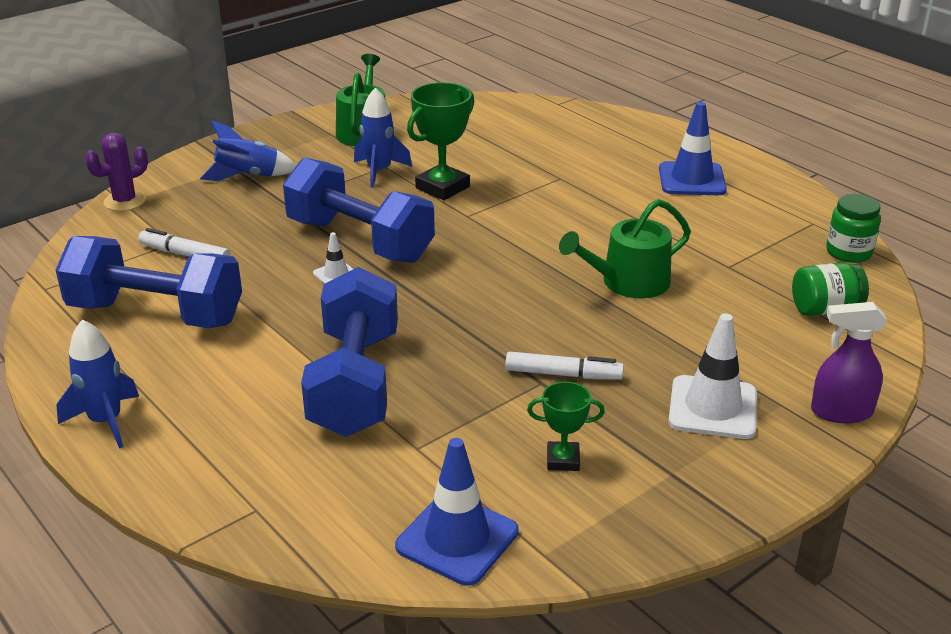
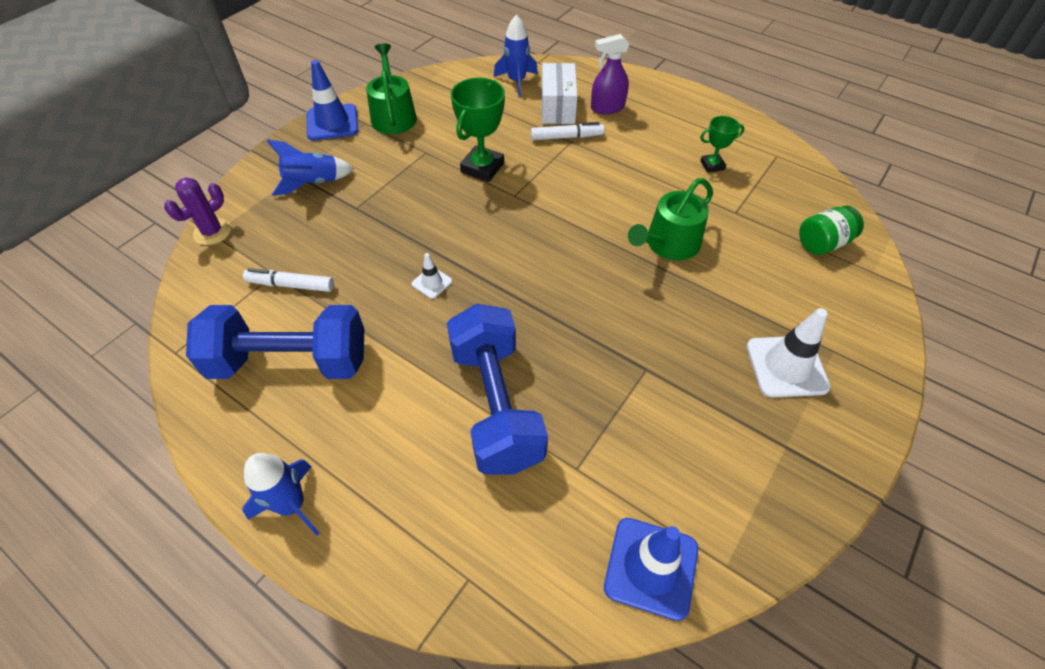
camera: 15 degrees left, 20 degrees up
blue dumbbell [283,157,435,263] -> none
blue rocket [354,88,412,188] -> blue rocket moved to [494,15,538,97]
white marker [505,352,624,380] -> white marker moved to [531,122,604,140]
green trophy [527,382,605,471] -> green trophy moved to [700,116,745,173]
blue traffic cone [659,102,727,195] -> blue traffic cone moved to [307,60,358,140]
purple spray bottle [811,302,887,423] -> purple spray bottle moved to [591,34,630,114]
green jar [826,194,881,263] -> none
none -> white box [541,63,578,124]

